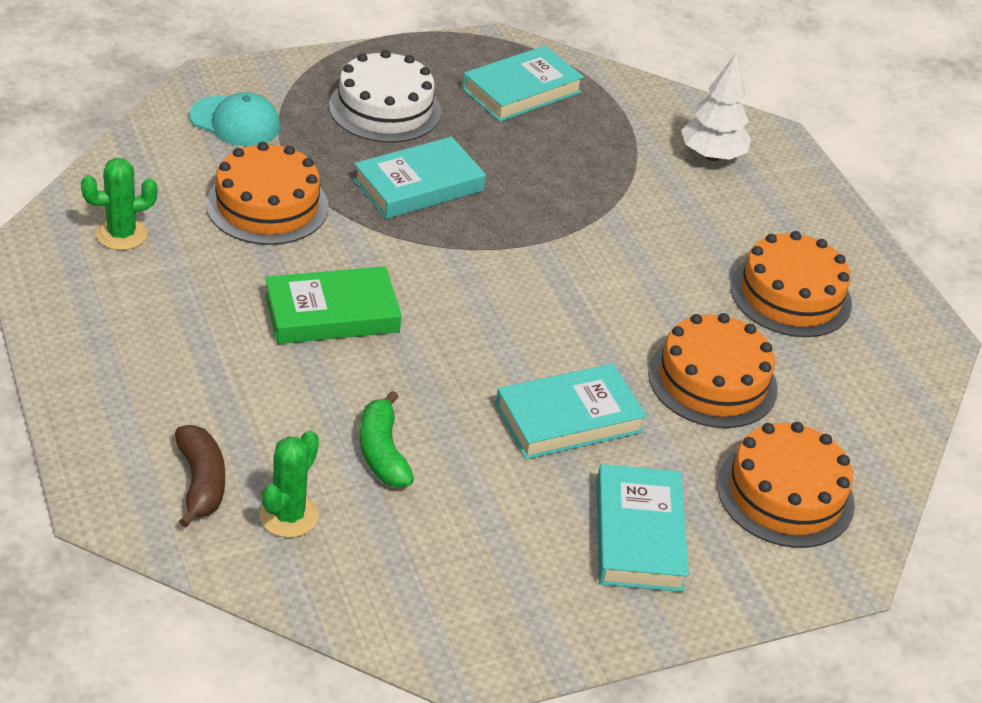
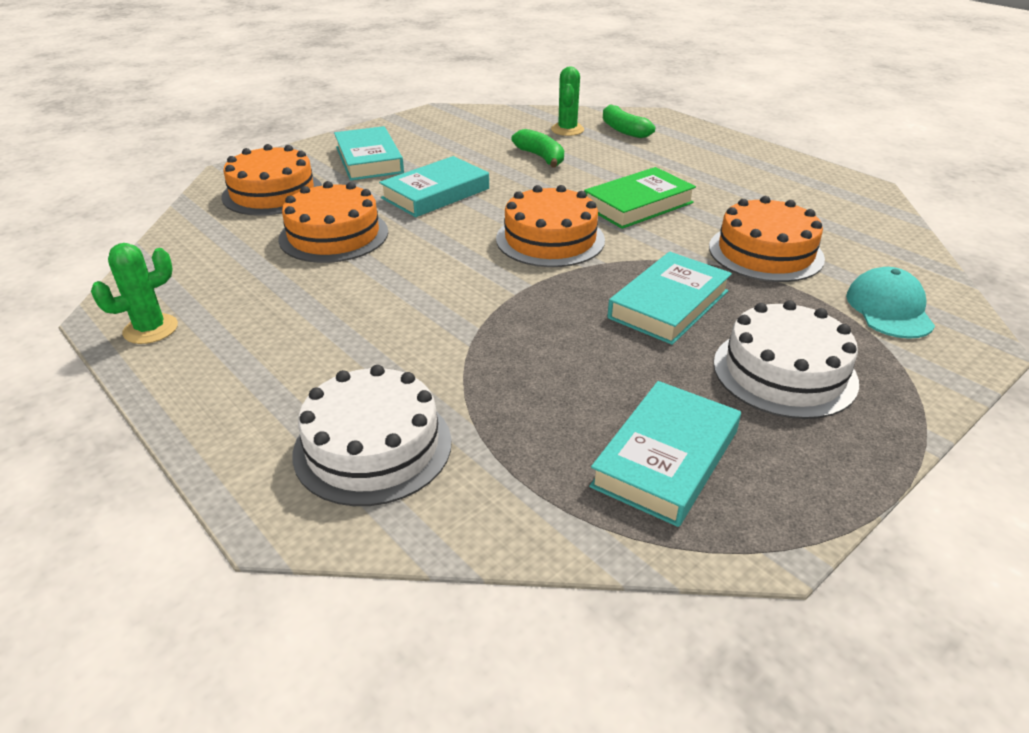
camera: 165 degrees right, 5 degrees down
green cactus [81,158,157,250] -> green cactus moved to [91,243,178,344]
brown banana [175,425,225,527] -> green banana [603,105,655,138]
turquoise cap [189,92,281,146] -> turquoise cap turned 90 degrees clockwise [846,267,935,339]
white tree [681,53,751,161] -> white cake [292,365,452,506]
orange cake [730,231,852,337] -> orange cake moved to [496,185,605,267]

